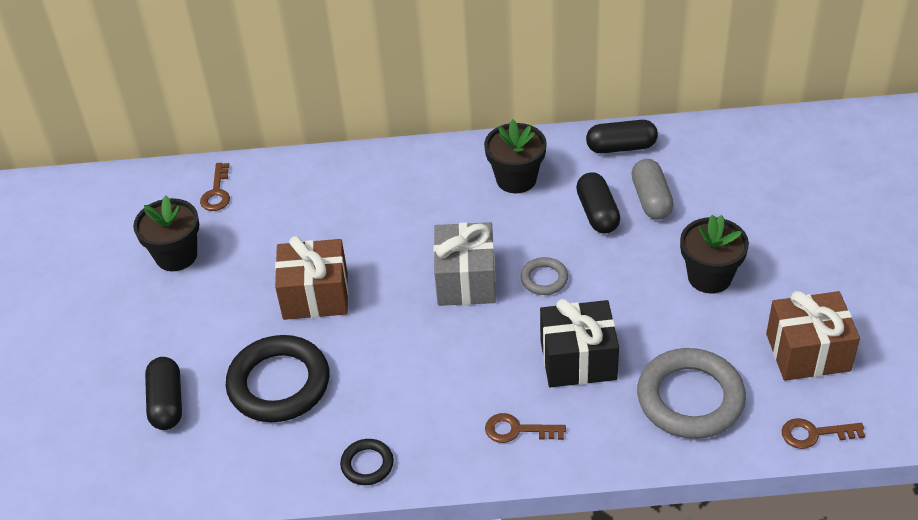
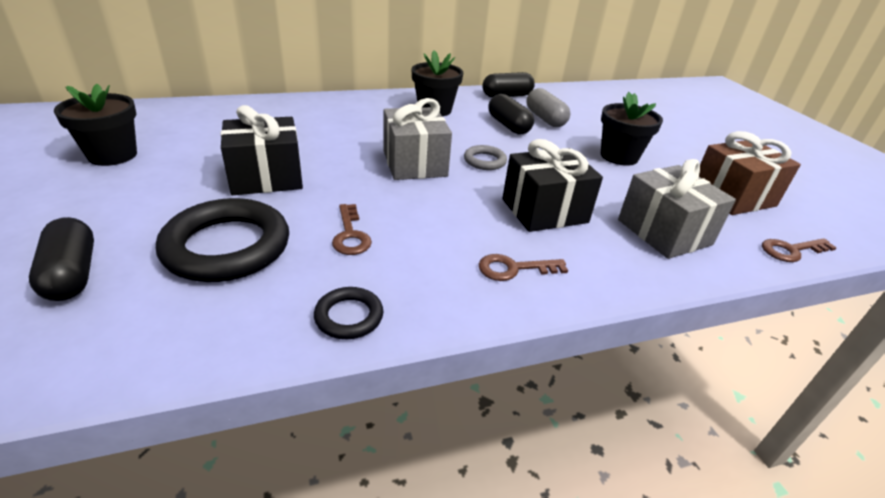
camera: 20 degrees left, 10 degrees down
brown key [200,163,230,211] -> brown key moved to [332,204,372,255]
brown gift [275,236,348,320] -> black gift [221,105,303,195]
grey ring [637,348,746,439] -> grey gift [618,159,736,259]

